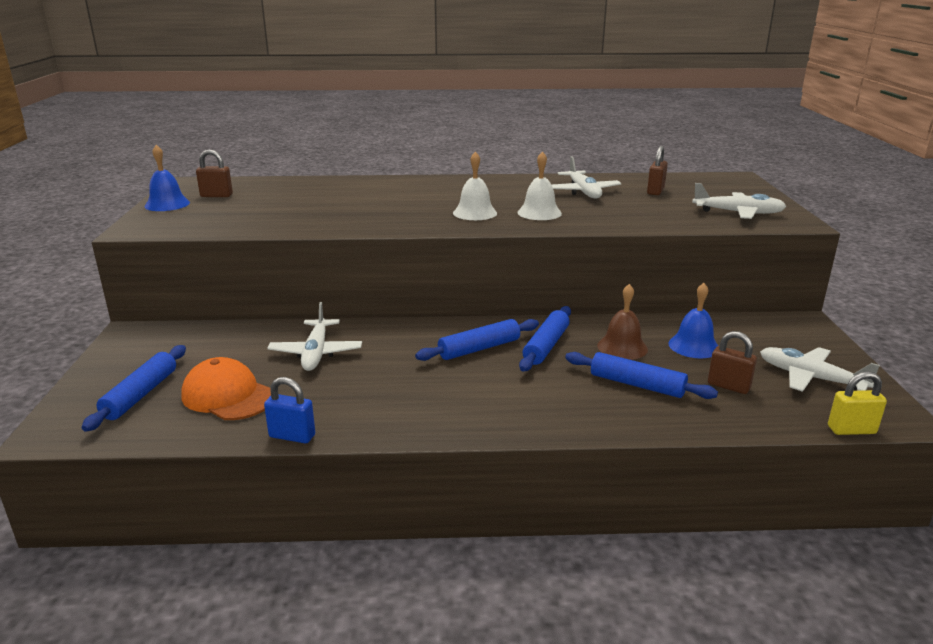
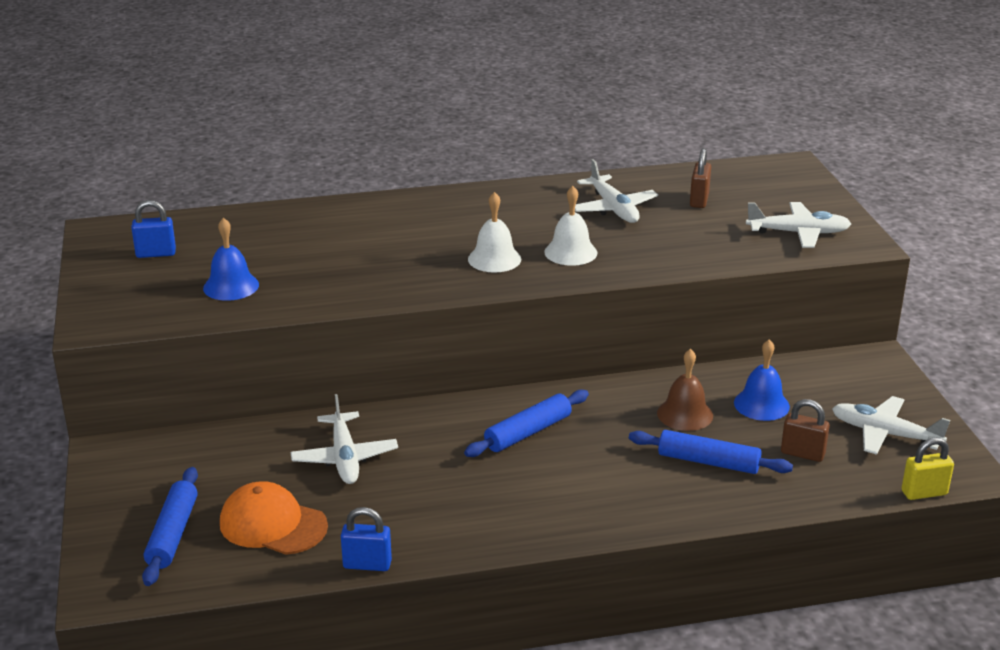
camera: 10 degrees left, 5 degrees up
blue bell [145,145,190,211] -> blue bell moved to [203,218,259,301]
brown padlock [196,149,233,197] -> blue padlock [131,200,176,258]
blue rolling pin [519,306,571,371] -> none

